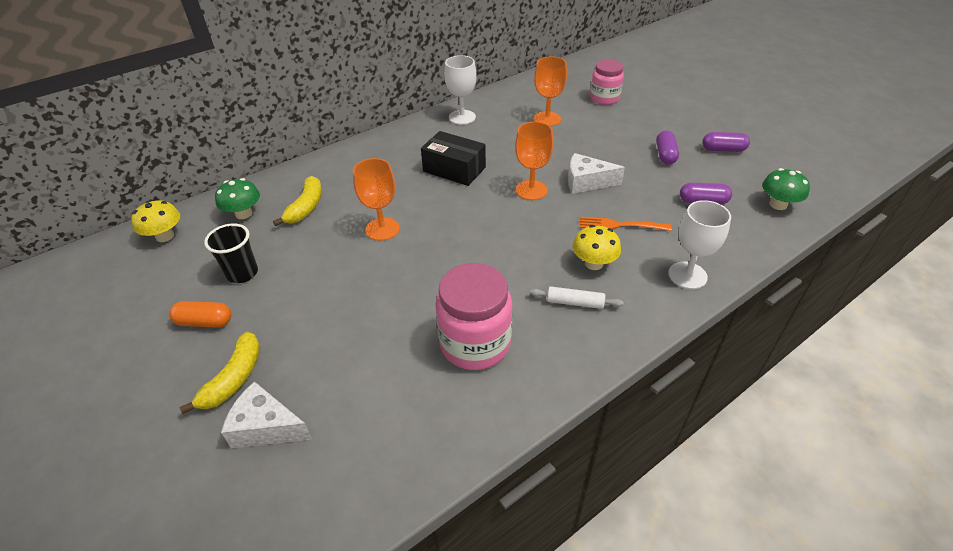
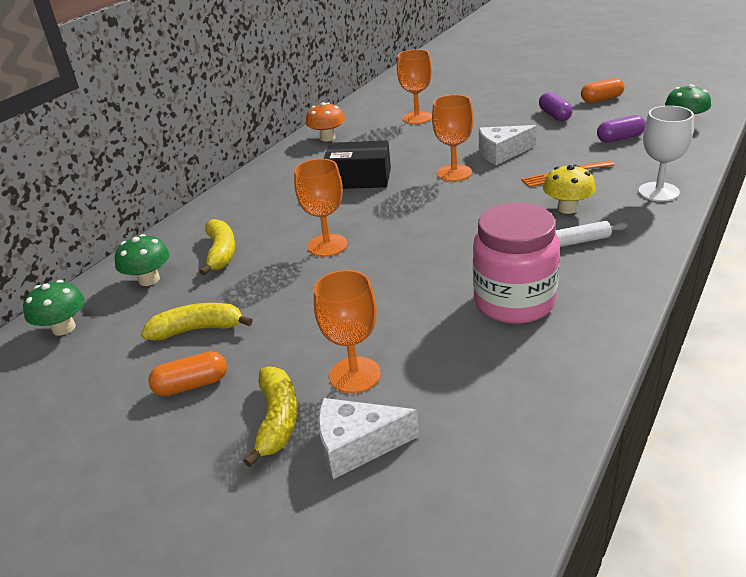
camera: 20 degrees left, 10 degrees down
yellow mushroom [131,200,180,242] -> green mushroom [23,280,85,336]
black cup [204,224,258,283] -> yellow banana [141,303,253,341]
white goblet [444,55,477,125] -> orange mushroom [306,102,345,142]
pink jar [590,59,624,105] -> none
purple capsule [702,132,750,152] -> orange capsule [581,78,625,103]
none -> orange goblet [314,270,381,393]

